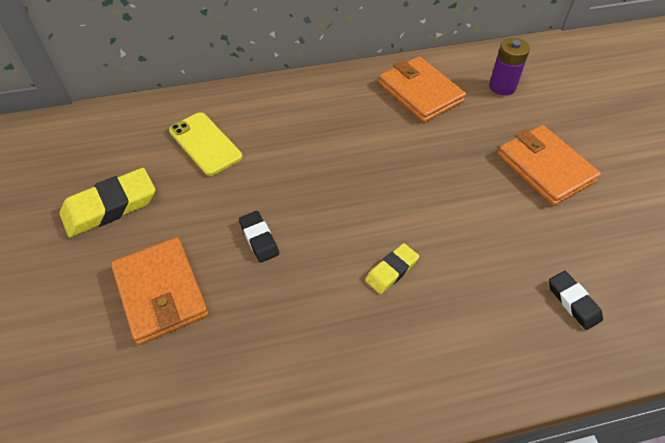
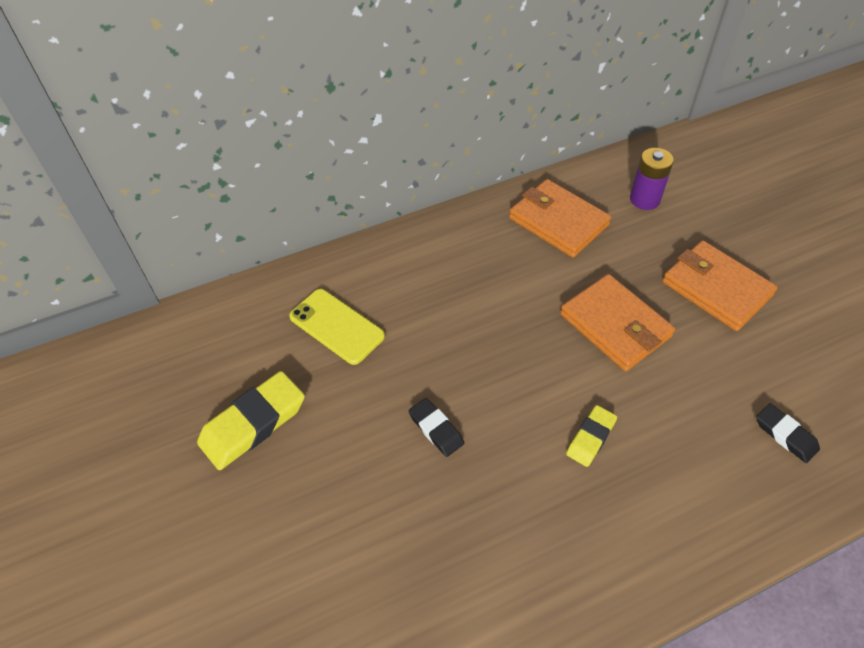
camera: 10 degrees left, 0 degrees up
orange wallet [111,237,209,345] -> orange wallet moved to [560,274,675,371]

